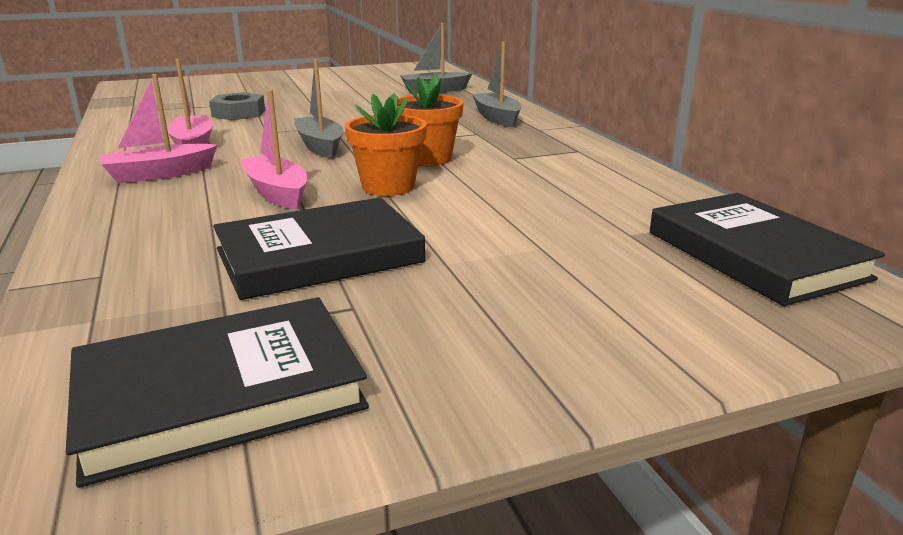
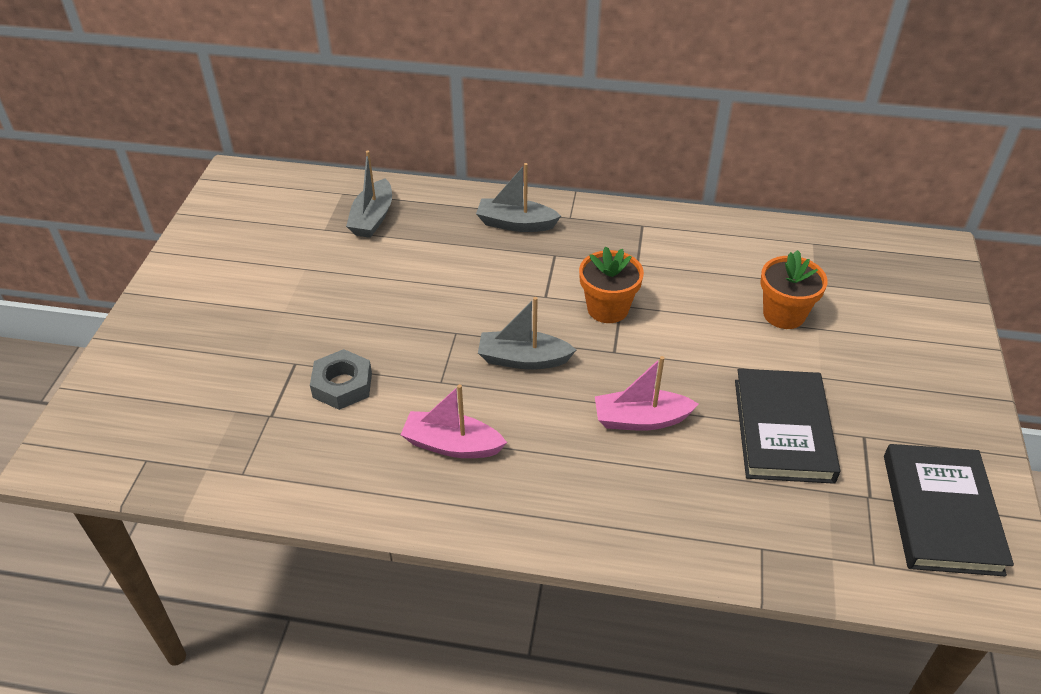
camera: 60 degrees left, 20 degrees up
pink boat [99,74,217,183] -> none
orange flower pot [345,93,427,196] -> orange flower pot moved to [760,250,828,329]
black book [650,193,885,306] -> none

